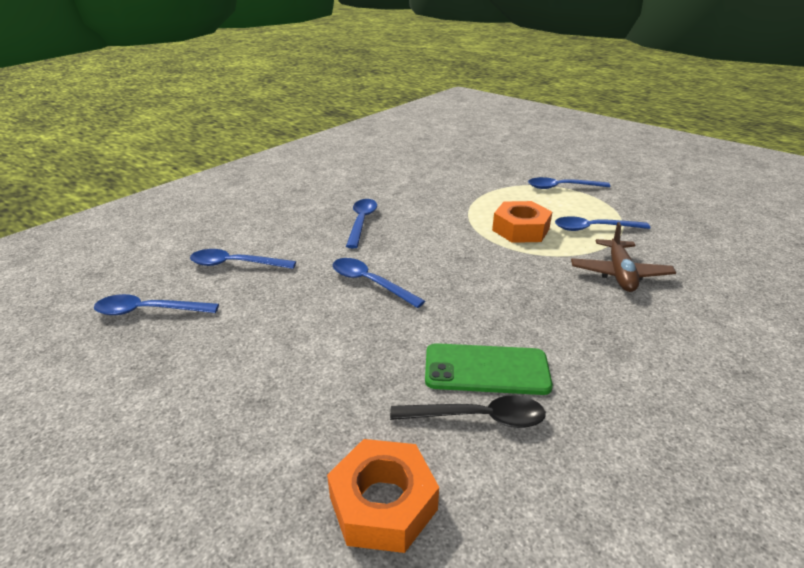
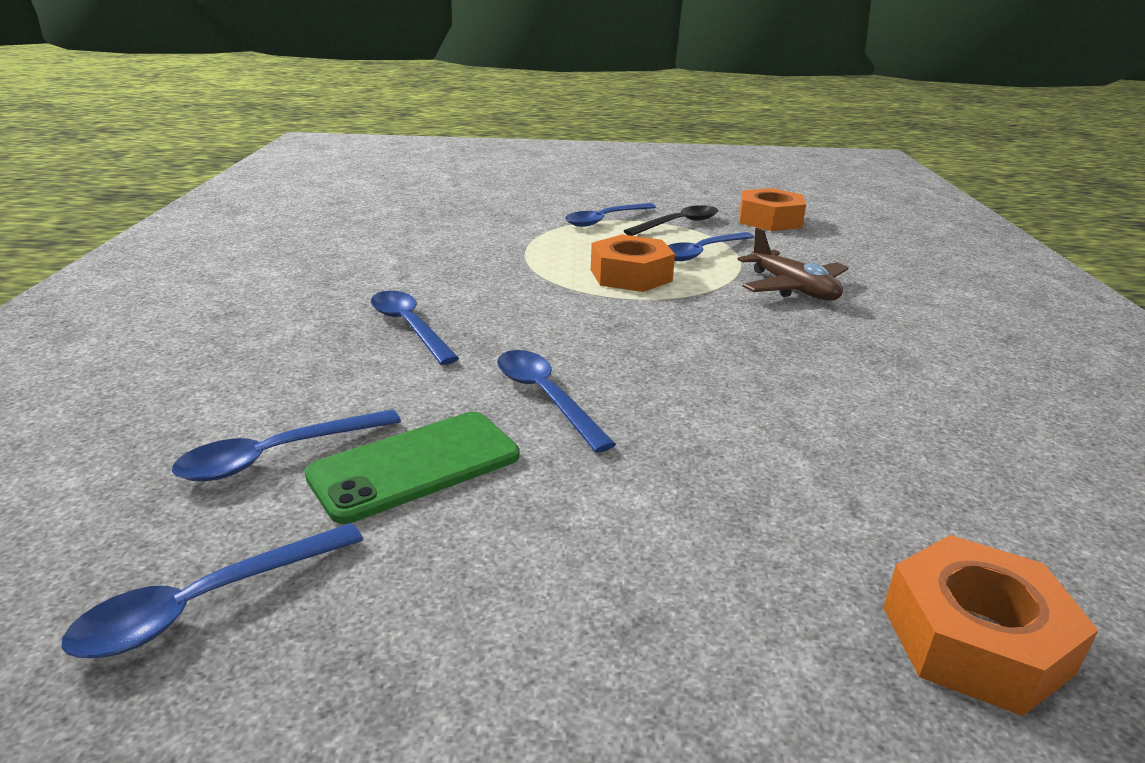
camera: 40 degrees left, 5 degrees down
blue spoon [333,258,425,308] -> blue spoon turned 60 degrees clockwise [497,350,616,453]
black spoon [390,395,546,428] -> black spoon moved to [624,205,718,236]
green phone [425,343,553,395] -> green phone moved to [304,412,519,524]
none -> orange nut [739,188,806,231]

